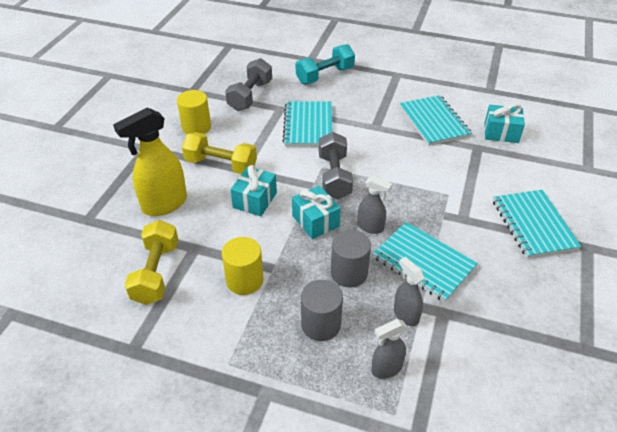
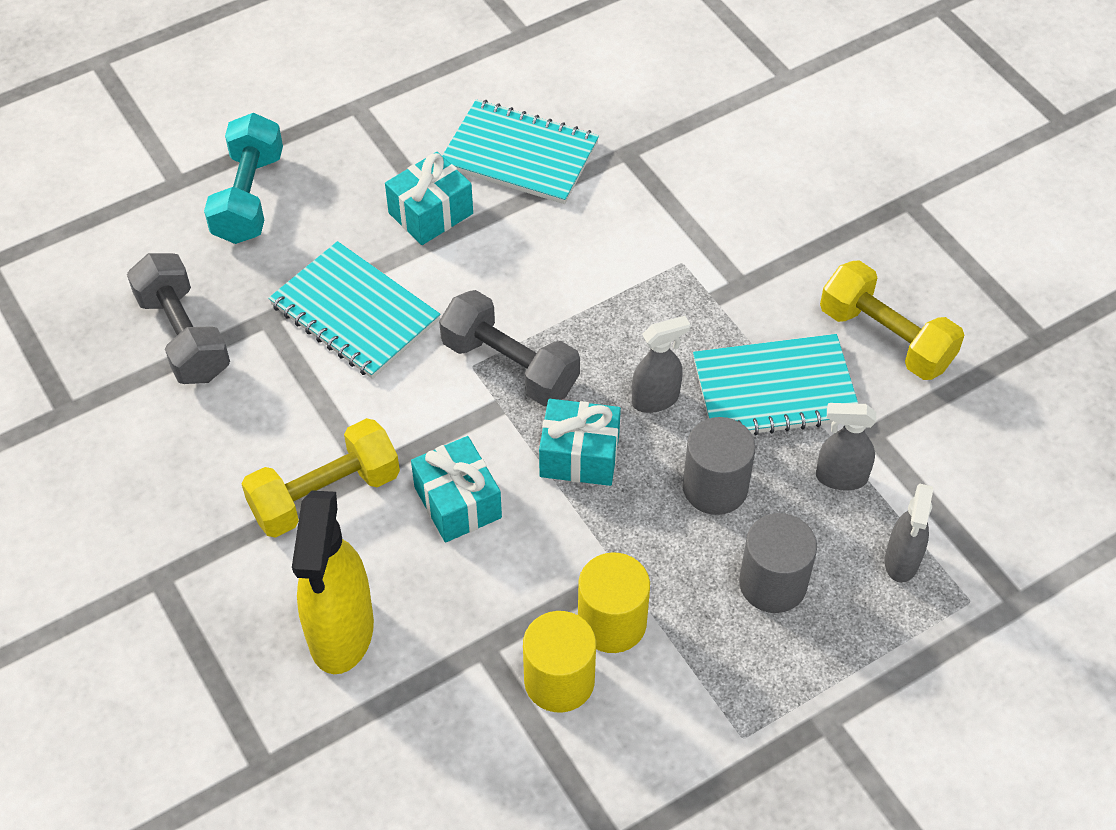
camera: 50 degrees left, 10 degrees up
yellow dumbbell [125,220,179,305] -> yellow dumbbell moved to [820,260,964,380]
yellow cylinder [177,90,211,134] -> yellow cylinder moved to [523,611,596,712]
turquoise gift [484,104,525,143] -> turquoise gift moved to [385,152,473,245]
turquoise notebook [493,190,582,258] -> none

